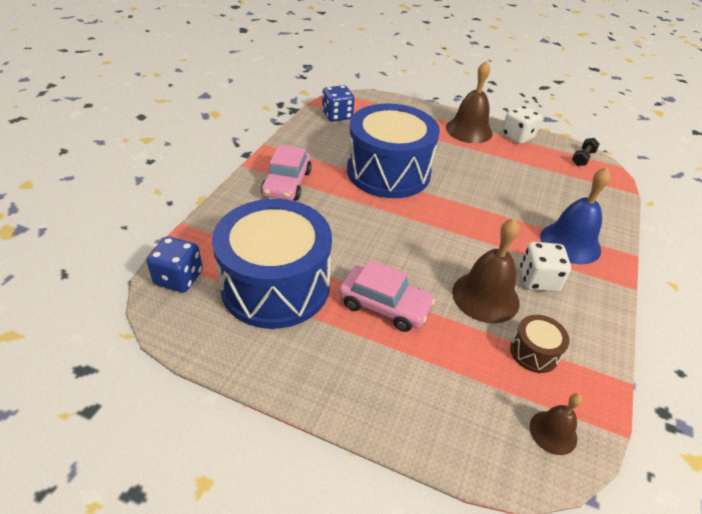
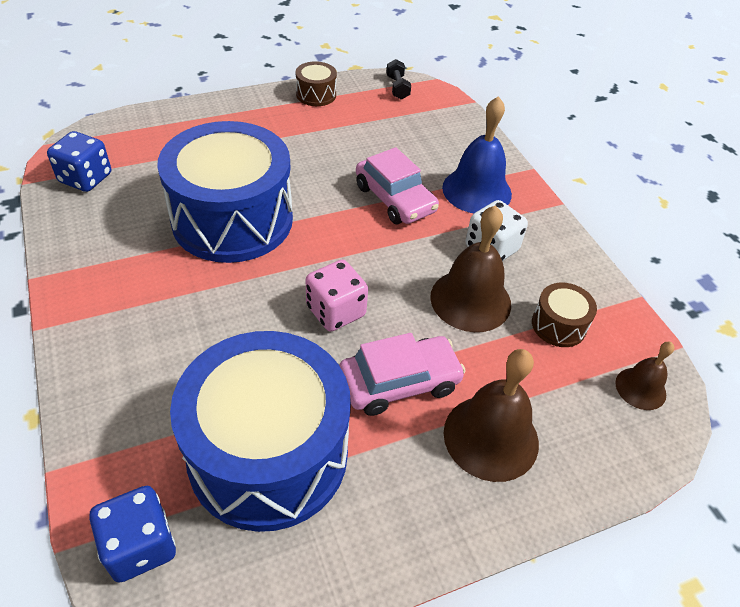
camera: 45 degrees left, 5 degrees up
pink car [261,145,312,201] -> pink car moved to [356,147,439,224]
brown bell [446,61,493,143] -> brown bell moved to [444,349,539,482]
white dice [502,105,542,144] -> brown drum [296,61,337,106]
none -> pink dice [306,260,368,332]

